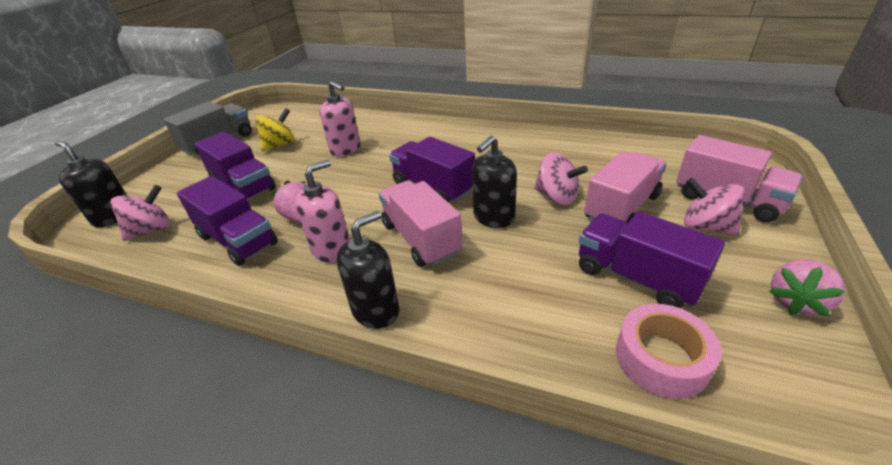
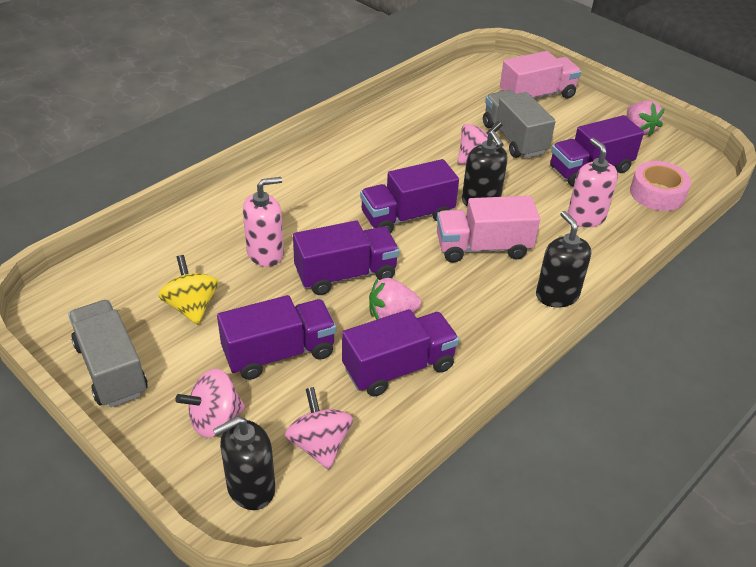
camera: 70 degrees left, 5 degrees up
pink soap dispenser [295,160,350,263] -> pink soap dispenser moved to [567,138,618,228]
pink truck [584,151,667,223] -> grey truck [483,90,556,158]
pink spinning top [684,178,745,235] -> pink spinning top moved to [175,369,245,438]
none -> purple truck [293,220,399,295]

